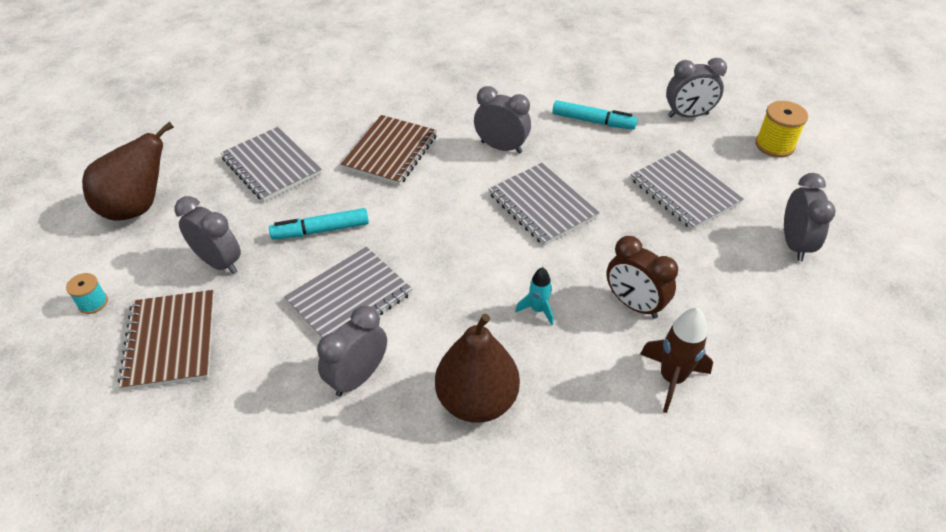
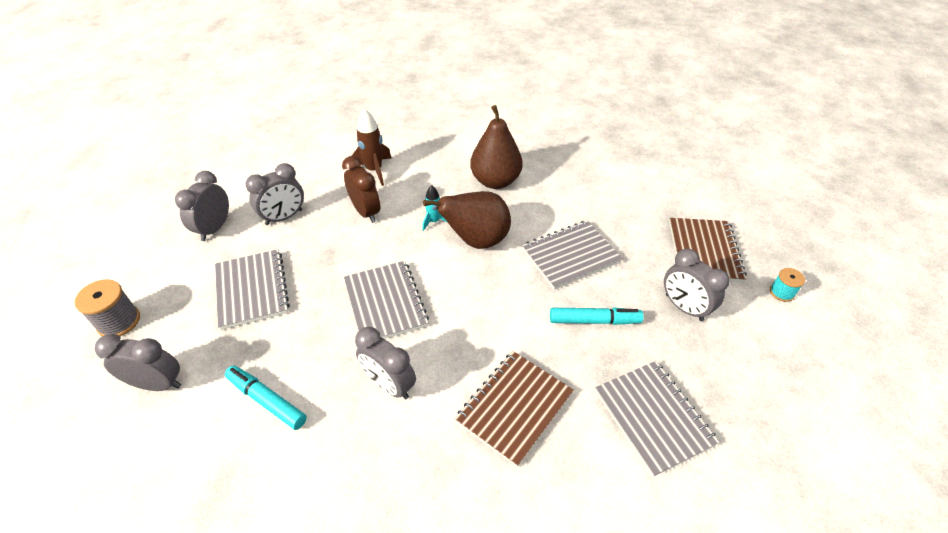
camera: 165 degrees left, 0 degrees up
brown pear [82,122,174,221] -> brown pear moved to [423,191,511,249]
grey clock [317,306,387,397] -> grey clock moved to [245,163,304,225]
yellow spool [755,101,808,158] -> grey spool [74,279,140,336]

